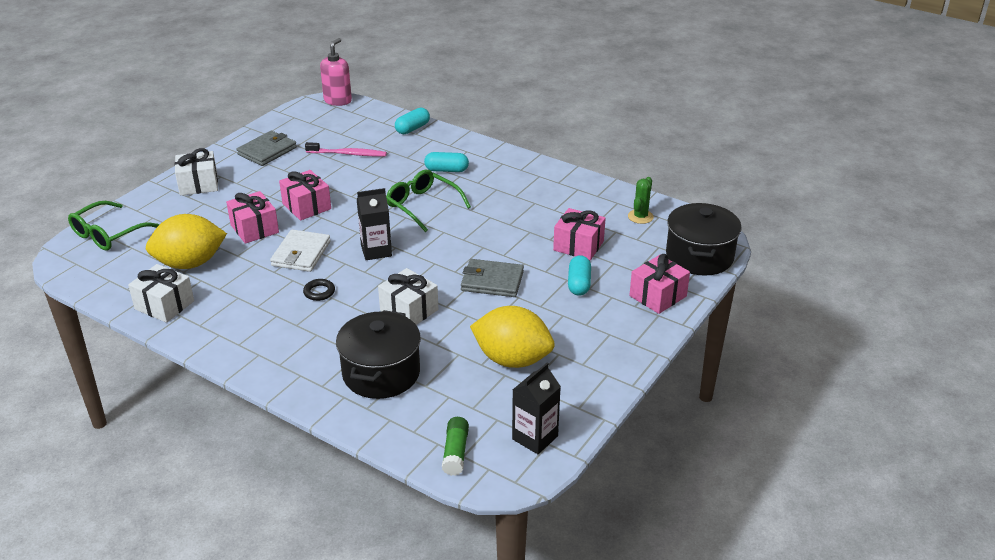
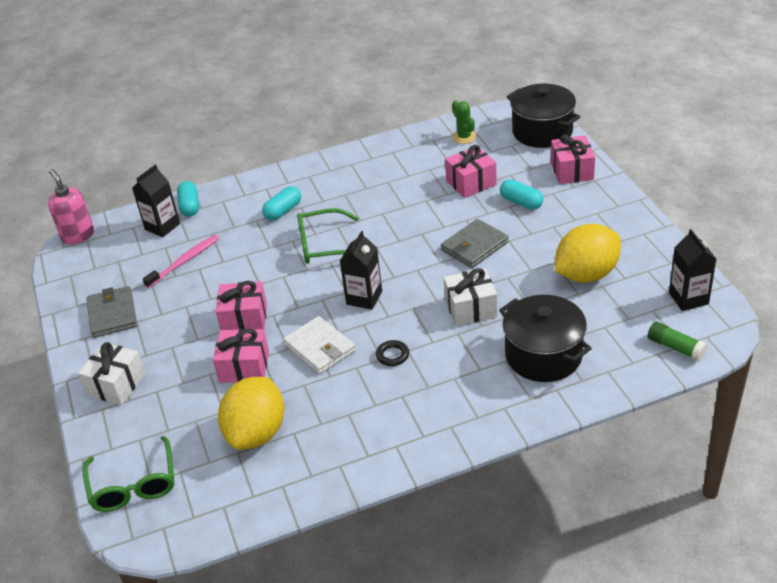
camera: 50 degrees left, 5 degrees up
white gift [128,264,194,323] -> none
none -> black carton [132,164,180,237]

